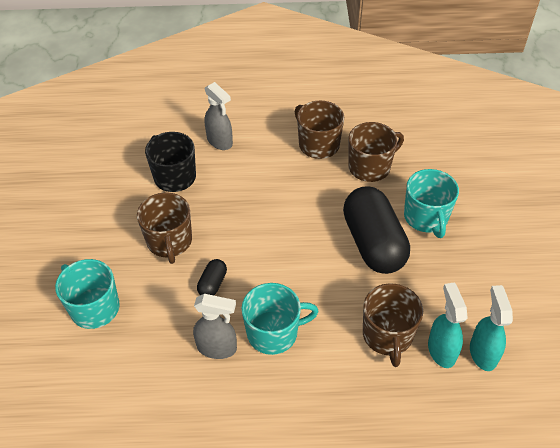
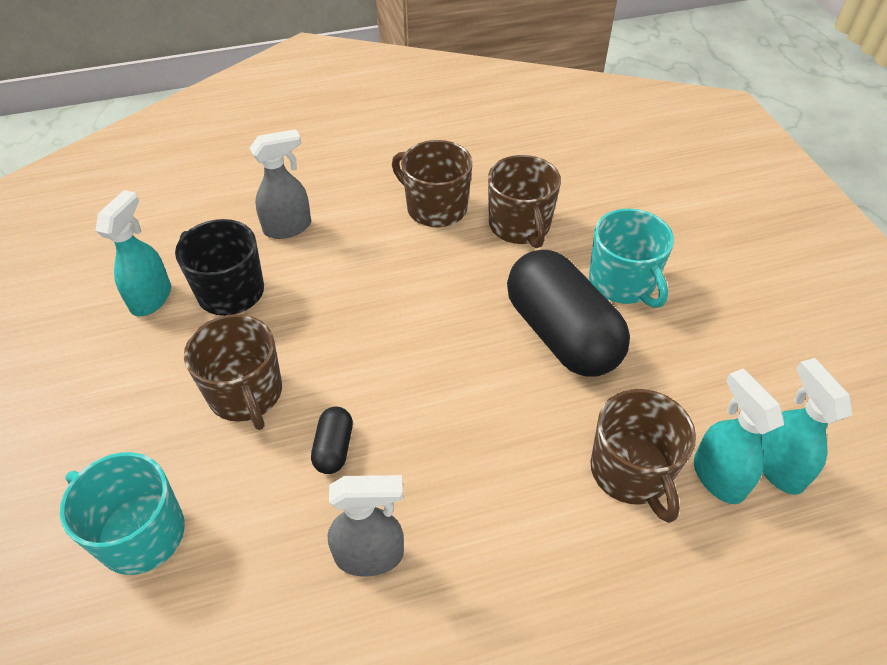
camera: 15 degrees left, 0 degrees up
grey spray bottle [204,82,233,150] -> grey spray bottle turned 60 degrees counterclockwise [250,129,311,239]
turquoise mug [241,283,319,355] -> none
brown mug [348,122,404,182] -> brown mug turned 120 degrees clockwise [488,155,561,248]
none -> turquoise spray bottle [95,190,171,317]

